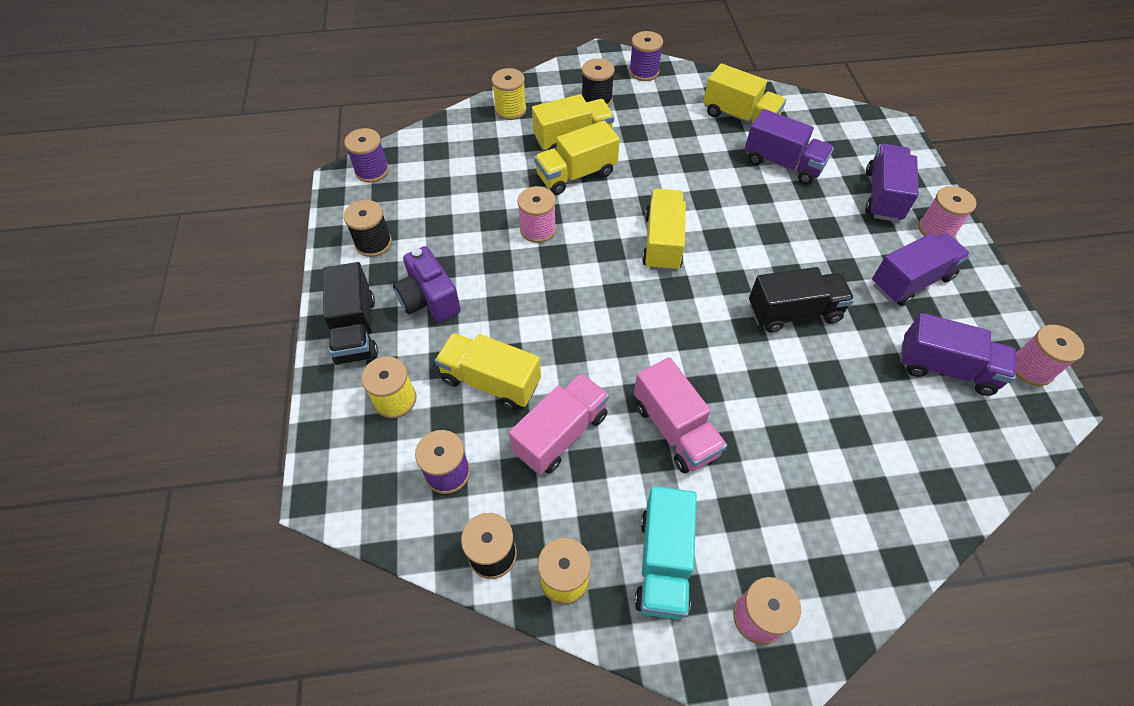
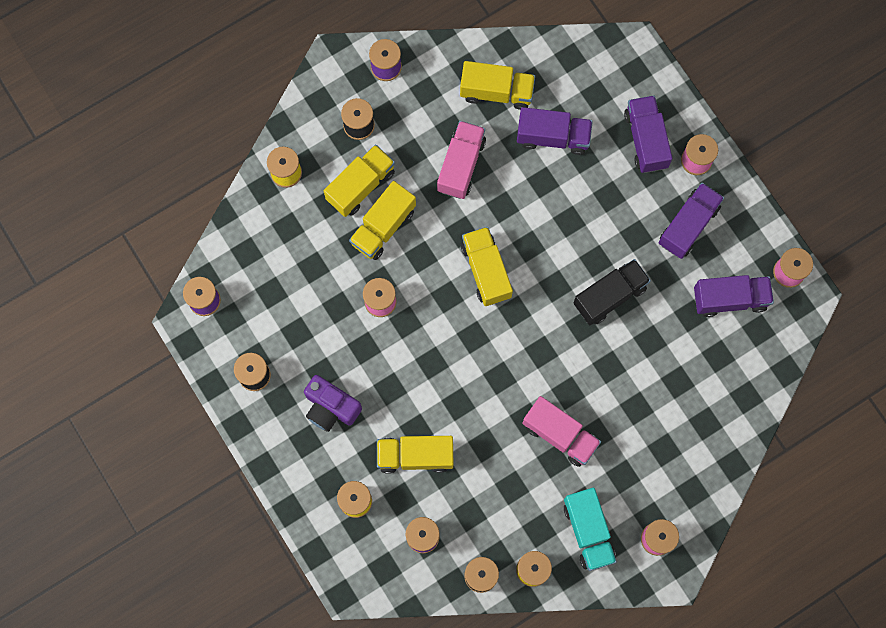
camera: 25 degrees left, 20 degrees up
black truck [323,262,378,365] -> none
pink truck [509,373,609,475] -> pink truck moved to [437,121,486,199]

